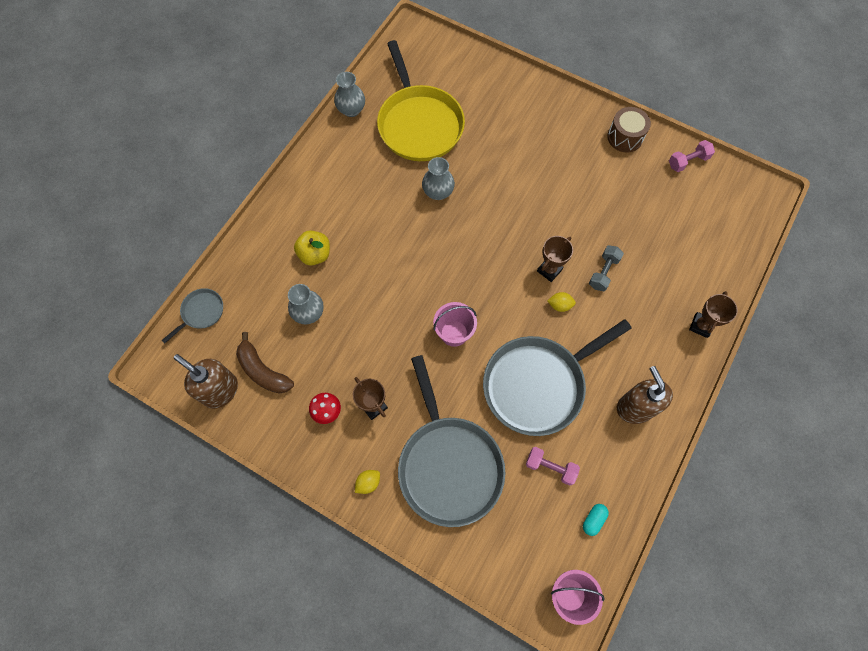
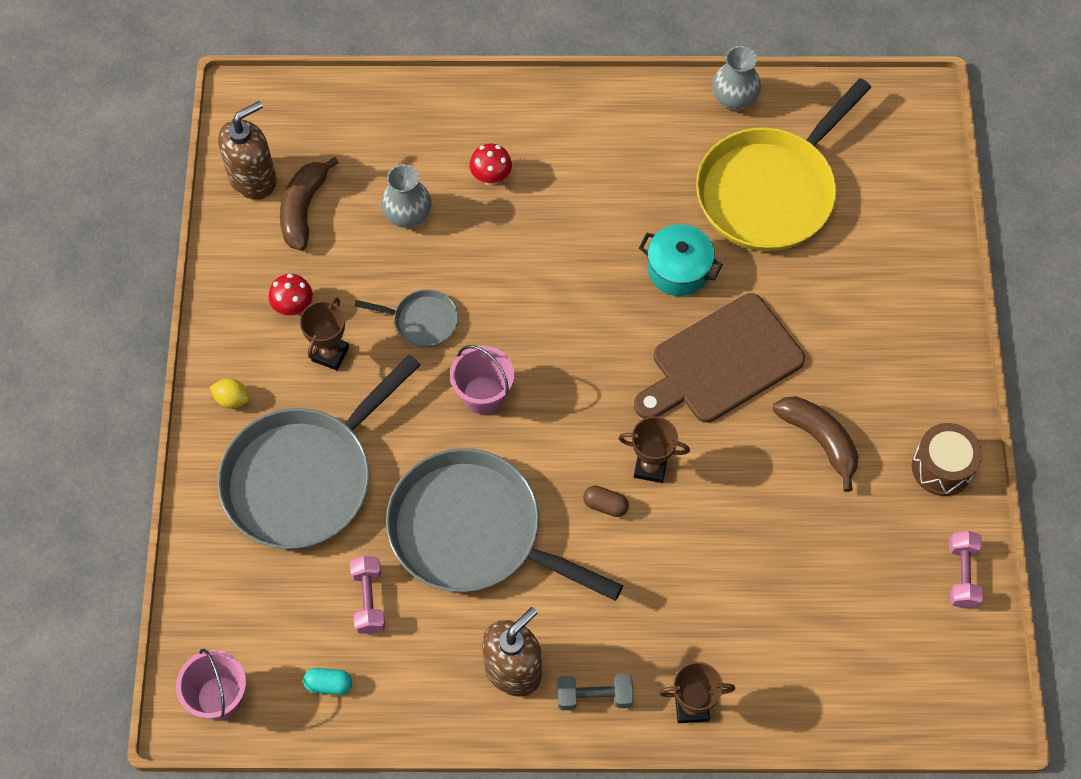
camera: 60 degrees right, 5 degrees down
grey pan [161,288,223,344] -> grey pan moved to [354,290,458,347]
brown soap dispenser [174,354,238,409] -> brown soap dispenser turned 45 degrees clockwise [218,101,277,200]
yellow apple [294,230,330,266] -> red mushroom [470,144,512,186]
grey vase [422,157,455,200] -> turquoise pot [639,224,723,296]
yellow lemon [548,292,576,312] -> brown capsule [583,485,629,517]
grey dumbbell [589,245,624,291] -> grey dumbbell moved to [557,674,634,710]
pink dumbbell [669,140,715,172] -> pink dumbbell turned 60 degrees clockwise [949,531,983,609]
none -> brown cutting board [634,293,805,423]
none -> brown banana [773,396,858,492]

